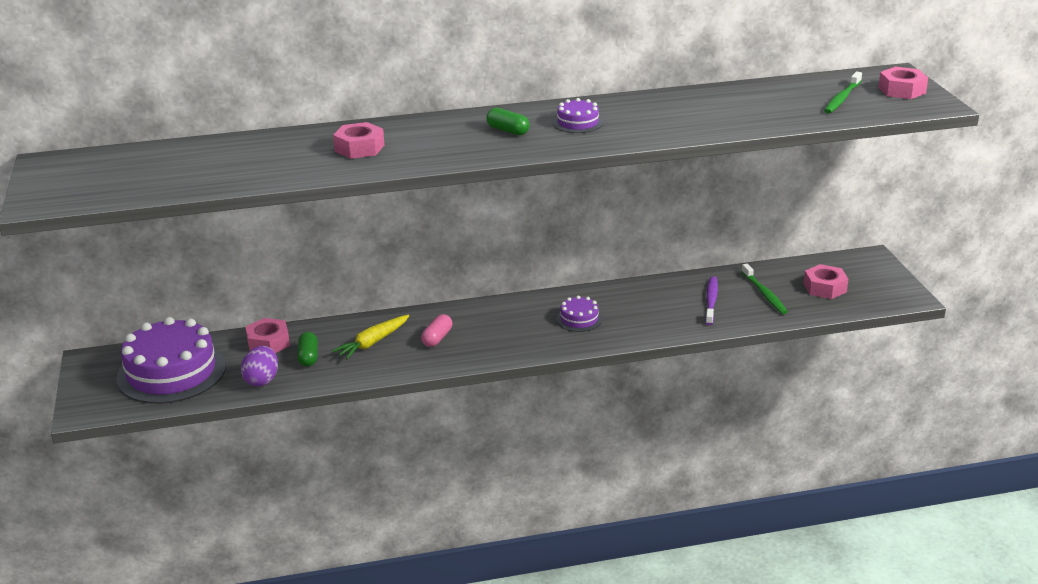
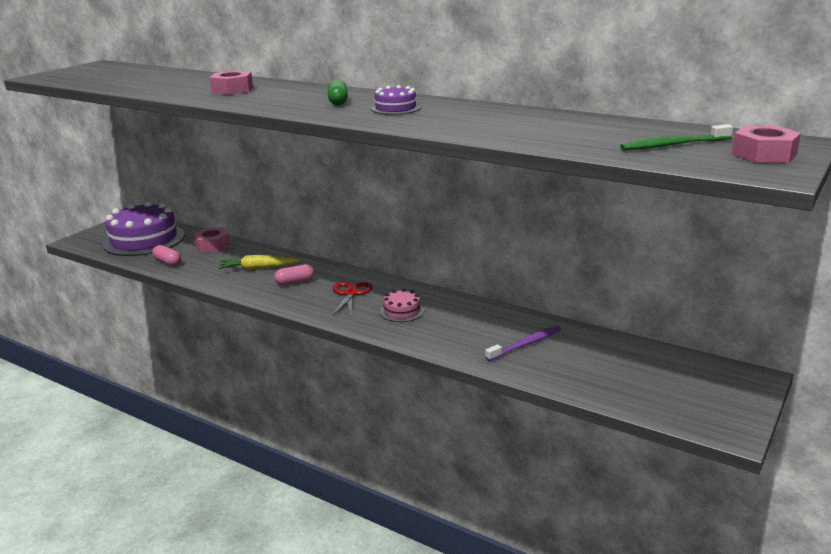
camera: 45 degrees right, 5 degrees down
purple egg [241,346,278,387] -> pink capsule [152,245,181,266]
green capsule [297,332,318,366] -> none
purple cake [556,295,602,332] -> pink cake [380,289,424,322]
green toothbrush [741,264,788,314] -> none
pink nut [804,264,848,299] -> none
none -> red scissors [333,282,373,316]

